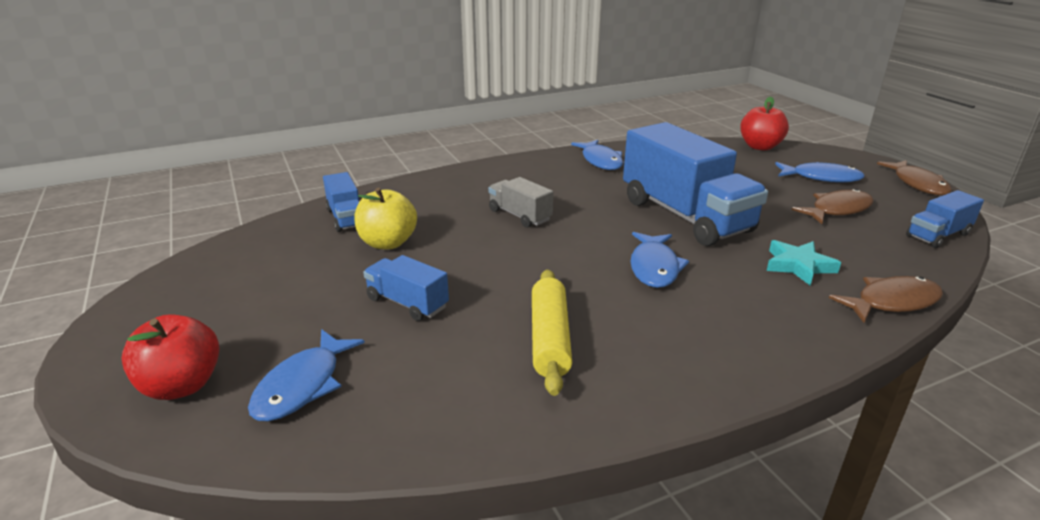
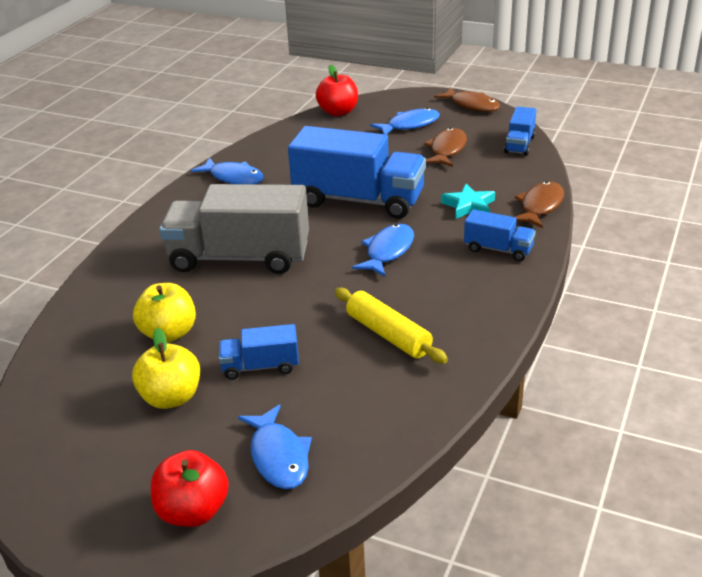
camera: 40 degrees left, 5 degrees up
blue truck [323,172,359,232] -> blue truck moved to [464,209,536,261]
grey truck [488,177,553,228] -> grey truck [159,184,309,274], size x2.10
blue fish [630,232,689,288] -> blue fish turned 120 degrees counterclockwise [352,224,414,277]
none -> yellow apple [132,328,200,409]

